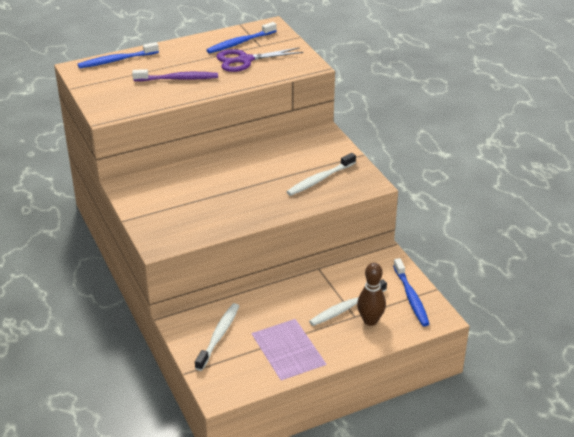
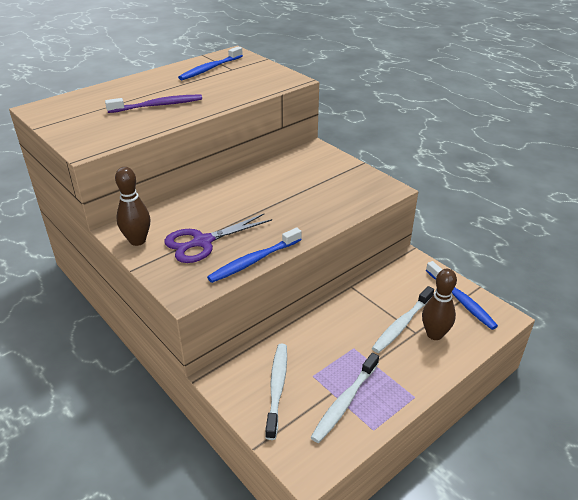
camera: 15 degrees left, 0 degrees up
blue toothbrush [78,42,159,68] -> blue toothbrush moved to [207,227,302,283]
purple scissors [216,47,303,72] -> purple scissors moved to [164,214,272,263]
white toothbrush [286,153,356,196] -> white toothbrush moved to [310,353,379,443]
none -> brown bowling pin [115,167,150,246]

